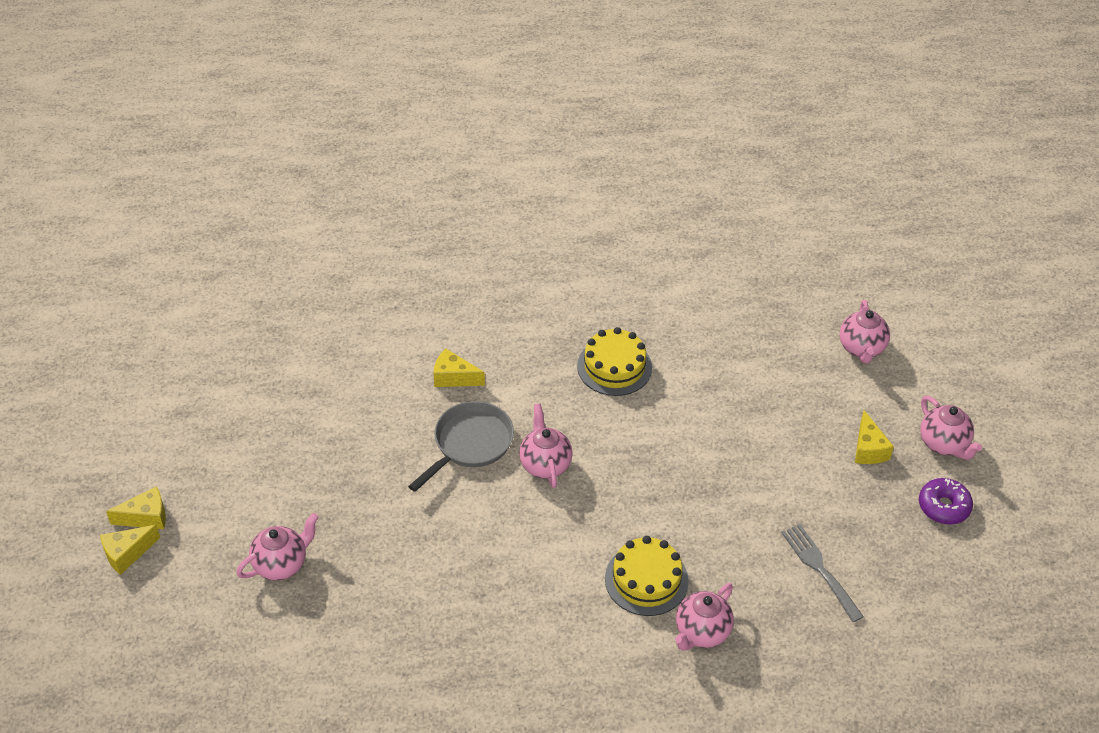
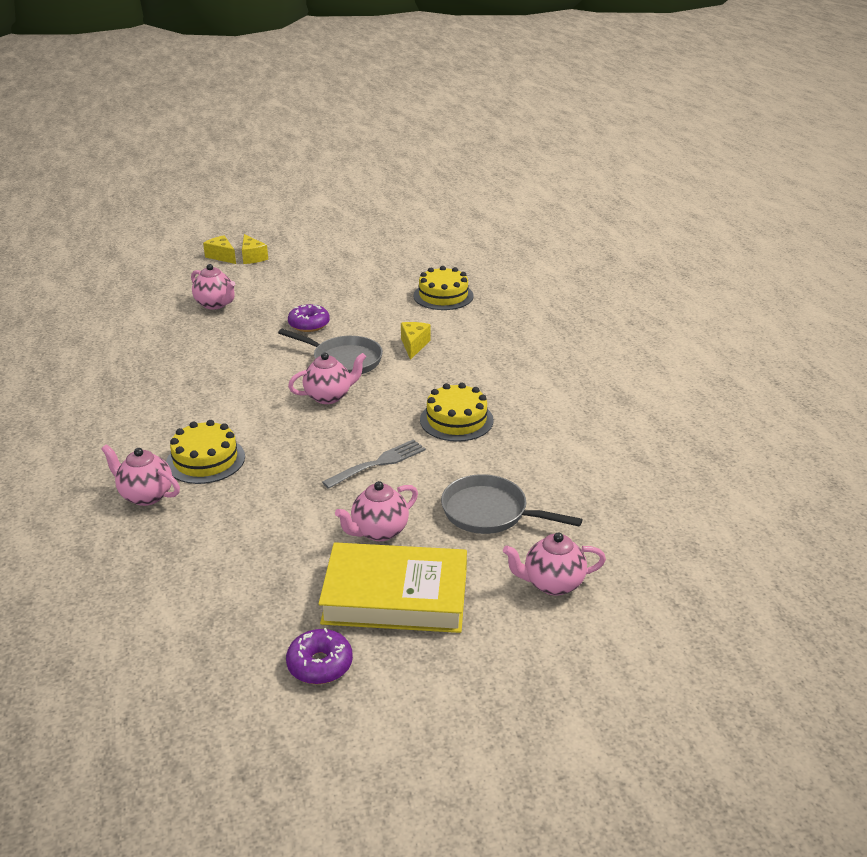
camera: 80 degrees right, 15 degrees down
grey fork [781,524,864,622] -> grey fork moved to [322,439,426,489]
yellow cheese [855,410,894,464] -> yellow book [318,543,467,633]
pink teapot [920,396,982,460] -> pink teapot moved to [335,481,418,541]
none -> purple donut [288,304,330,332]
none -> yellow cake [413,266,474,310]
none -> grey pan [441,474,583,534]

